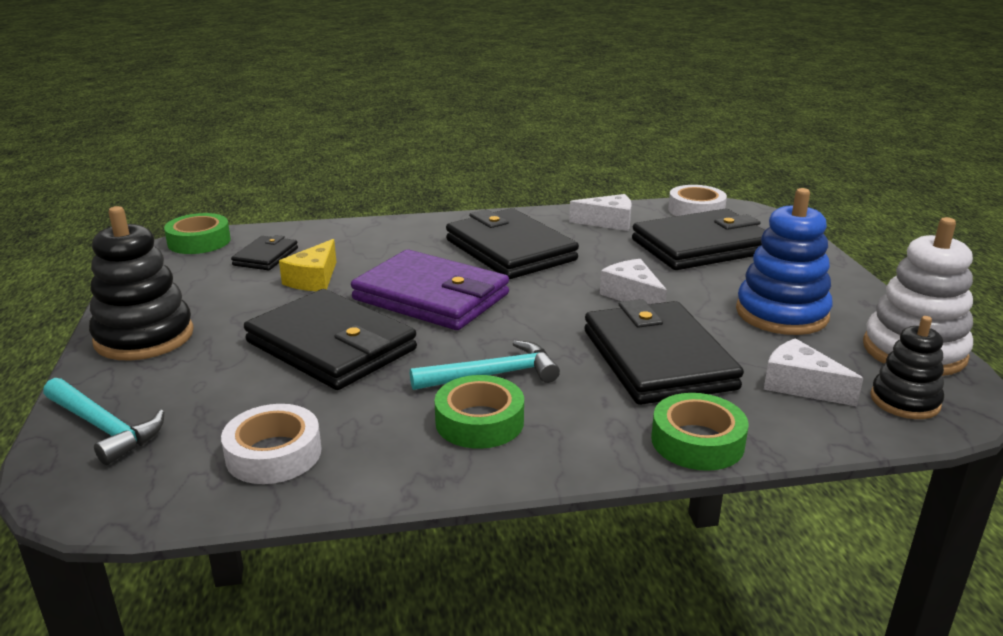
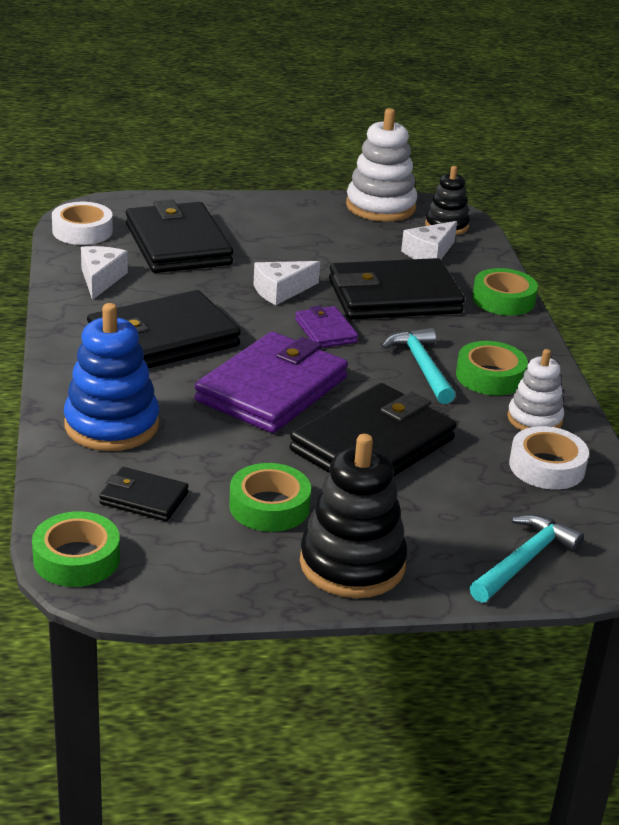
camera: 90 degrees left, 5 degrees up
yellow cheese [279,239,336,291] -> none
blue stacking toy [736,188,833,335] -> blue stacking toy moved to [64,303,159,451]
none -> green tape [229,463,311,532]
none -> purple wallet [295,305,358,348]
none -> white stacking toy [507,349,564,431]

